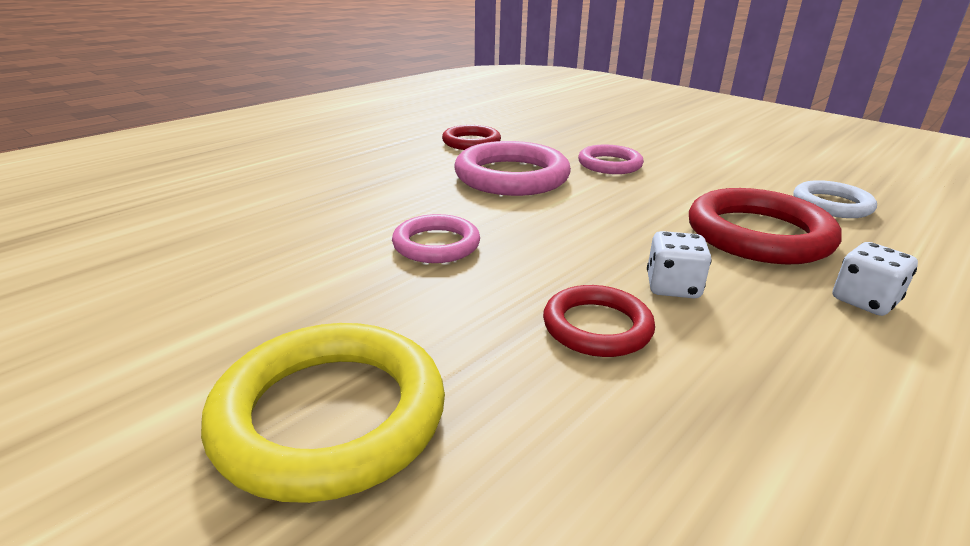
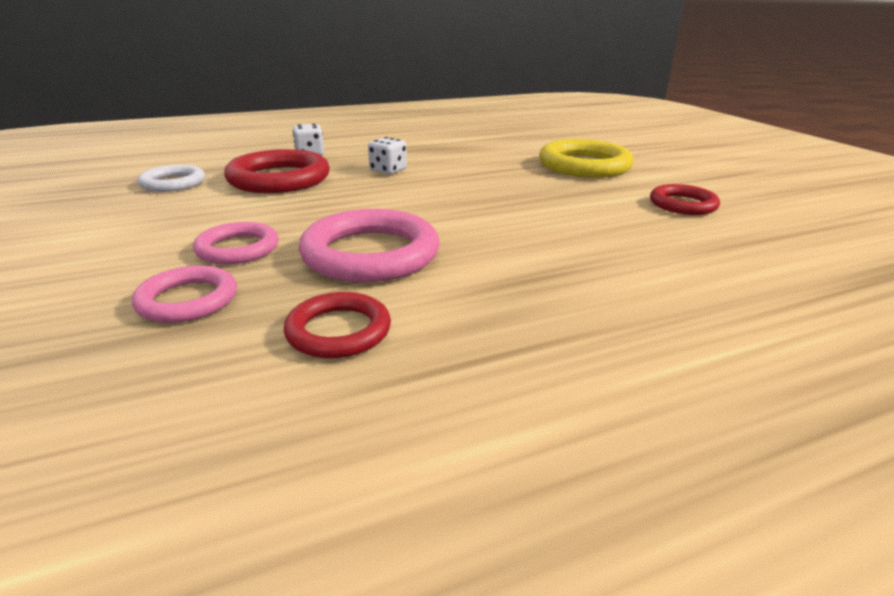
camera: 155 degrees left, 0 degrees up
pink ring [392,214,480,263] -> pink ring moved to [132,266,237,323]
red ring [543,285,655,357] -> red ring moved to [650,184,720,215]

